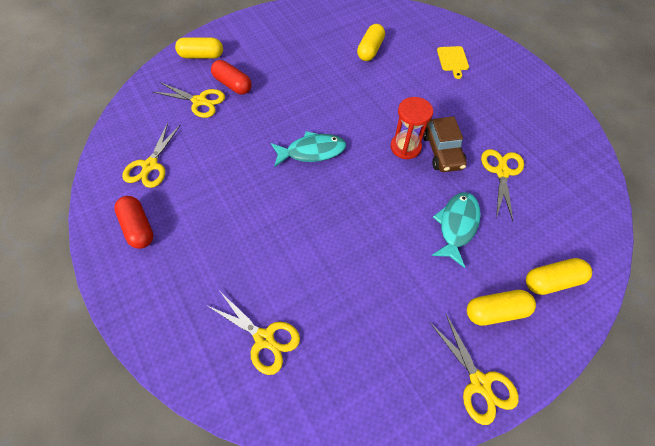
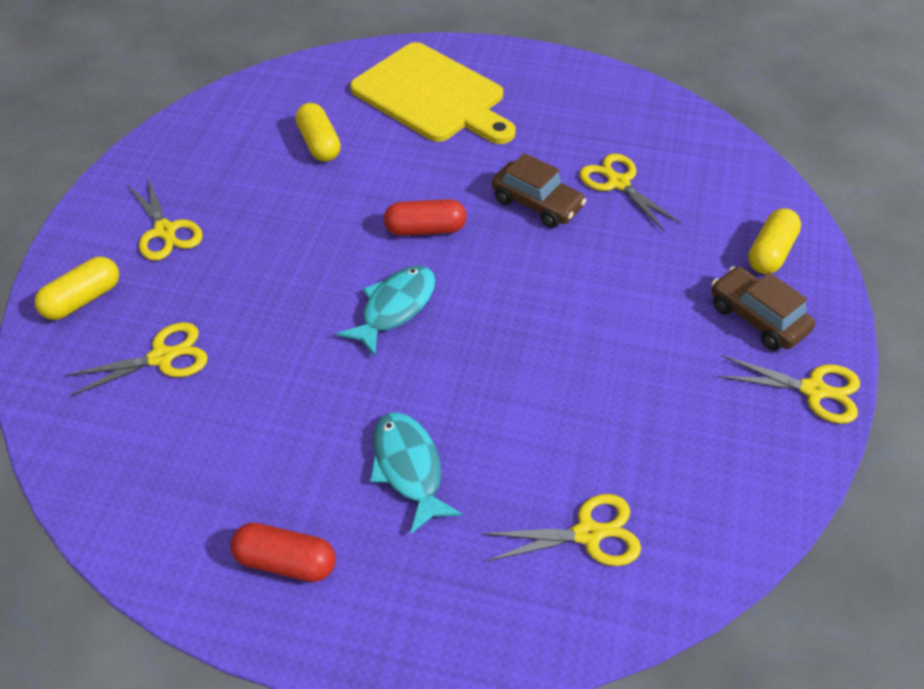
camera: 45 degrees left, 10 degrees down
yellow scissors [122,123,181,188] -> yellow scissors moved to [128,177,203,261]
red capsule [211,60,252,95] -> red capsule moved to [384,199,467,236]
red hourglass [391,97,433,159] -> none
turquoise fish [431,192,481,268] -> turquoise fish moved to [370,412,463,534]
yellow cutting board [437,46,469,79] -> yellow cutting board [350,42,516,144], size x2.50
yellow capsule [467,290,536,326] -> brown car [712,266,815,351]

